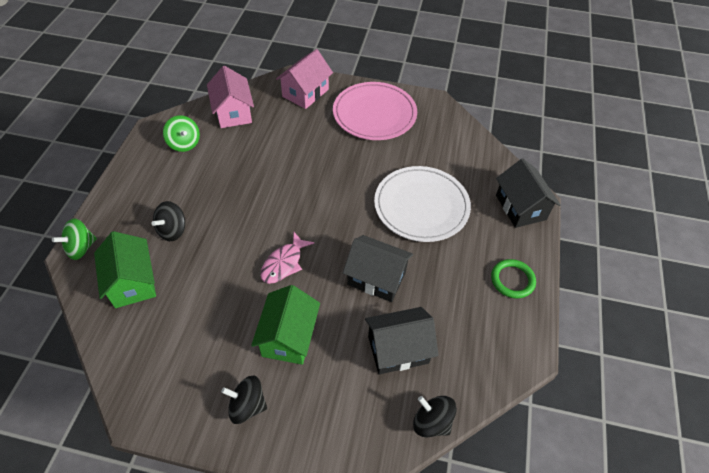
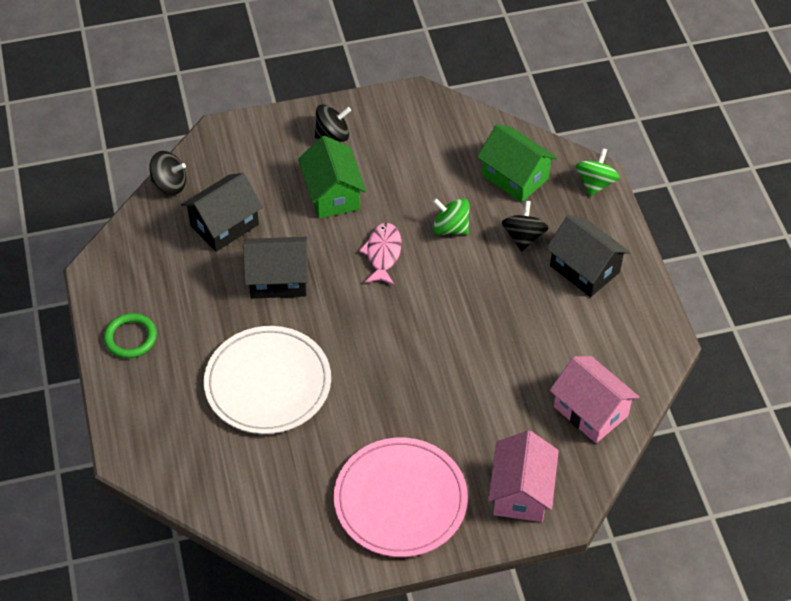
camera: 155 degrees right, 0 degrees up
green spinning top [163,115,200,152] -> green spinning top moved to [433,198,469,235]
black house [496,159,561,228] -> black house moved to [546,215,630,297]

